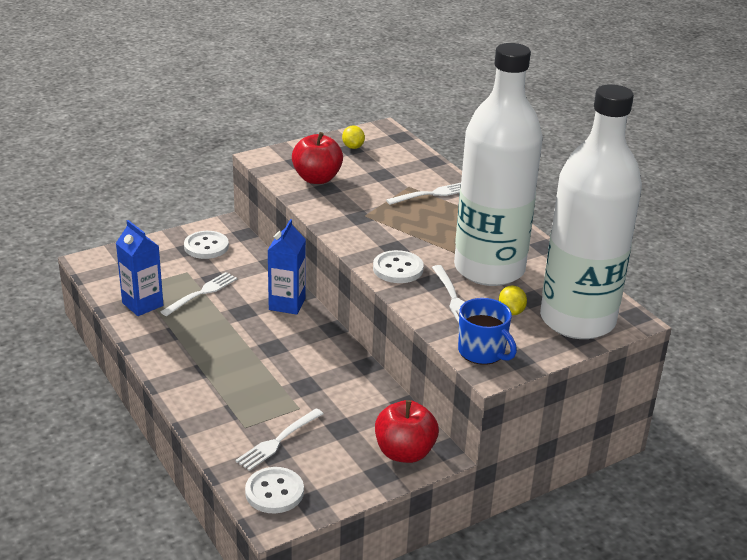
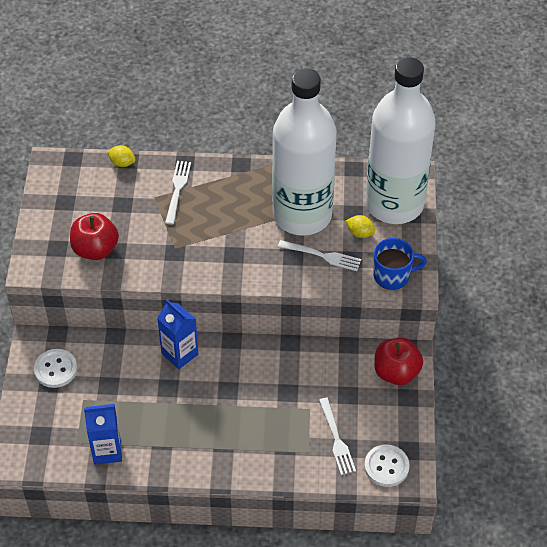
camera: 55 degrees left, 20 degrees up
white fork [161,272,237,316] -> none
yellow lemon [342,125,365,149] -> yellow lemon moved to [107,145,136,167]
white button [373,250,424,283] -> none

